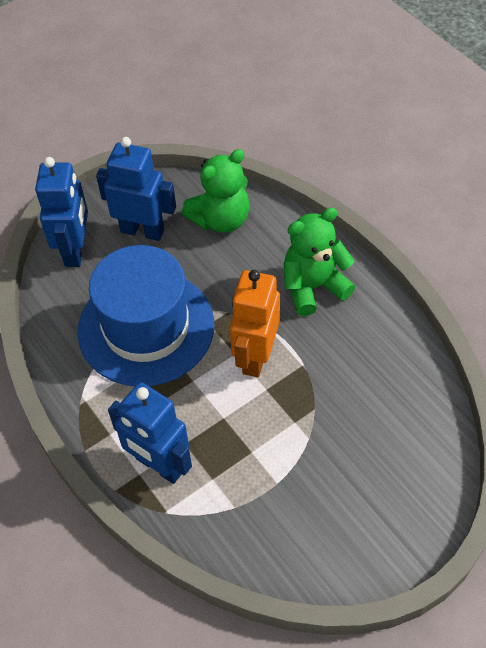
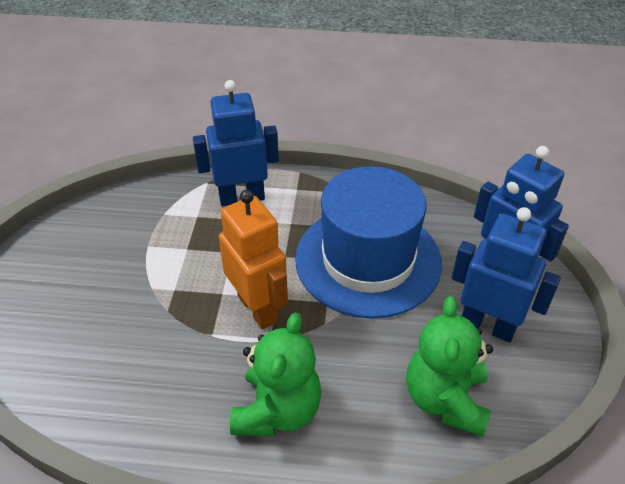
camera: 130 degrees right, 10 degrees down
blue robot [96,137,176,241] -> blue robot turned 120 degrees counterclockwise [452,207,561,342]

